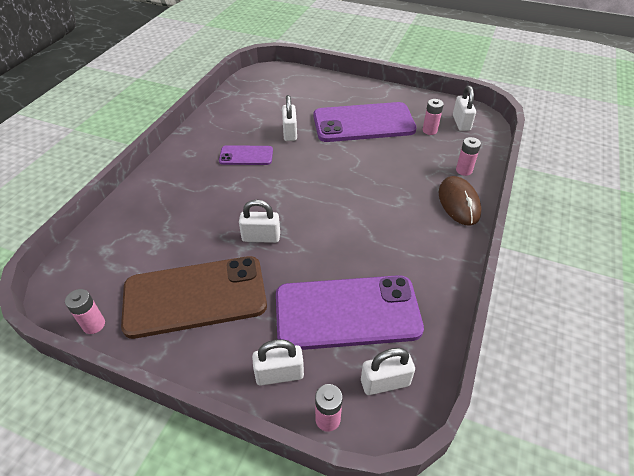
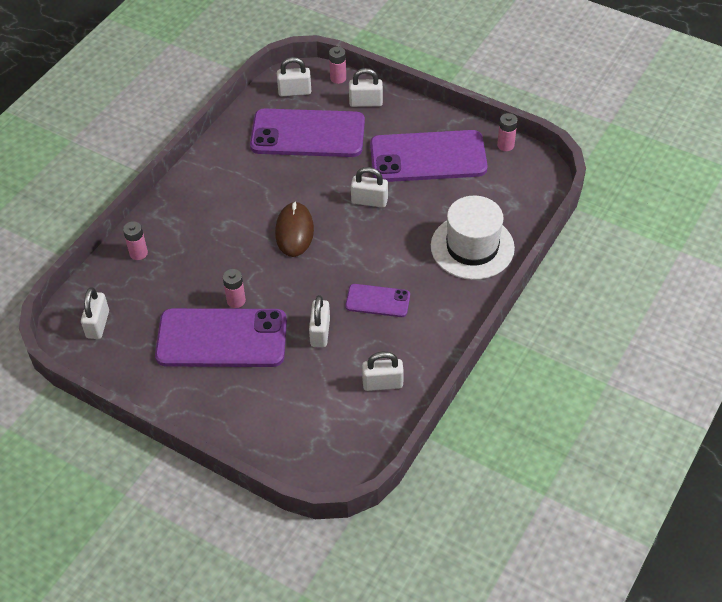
camera: 170 degrees left, 5 degrees up
brown phone [121,256,267,339] -> purple phone [370,130,488,182]
pink battery [423,99,444,135] -> pink battery moved to [223,269,246,308]
brown mouse [439,176,481,226] -> brown mouse moved to [275,201,314,257]
none -> white padlock [362,352,404,391]
none -> white hat [431,196,515,280]

